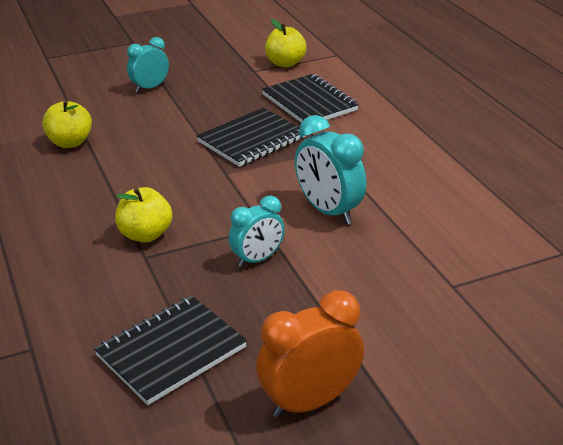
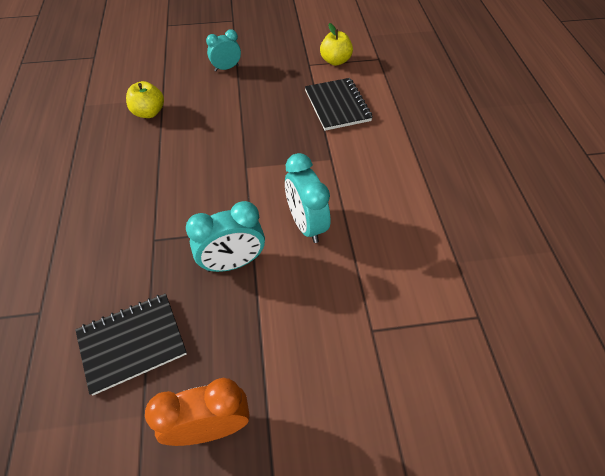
camera: 15 degrees right, 20 degrees up
yellow apple [115,187,172,243] -> none
black notebook [197,108,305,167] -> none
turquoise clock [229,196,285,267] -> turquoise clock [186,201,265,272], size x1.53

